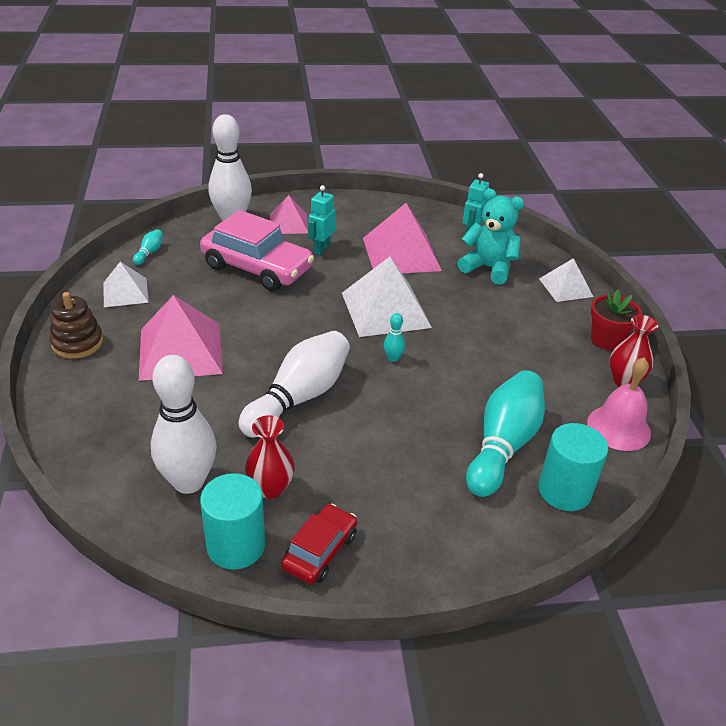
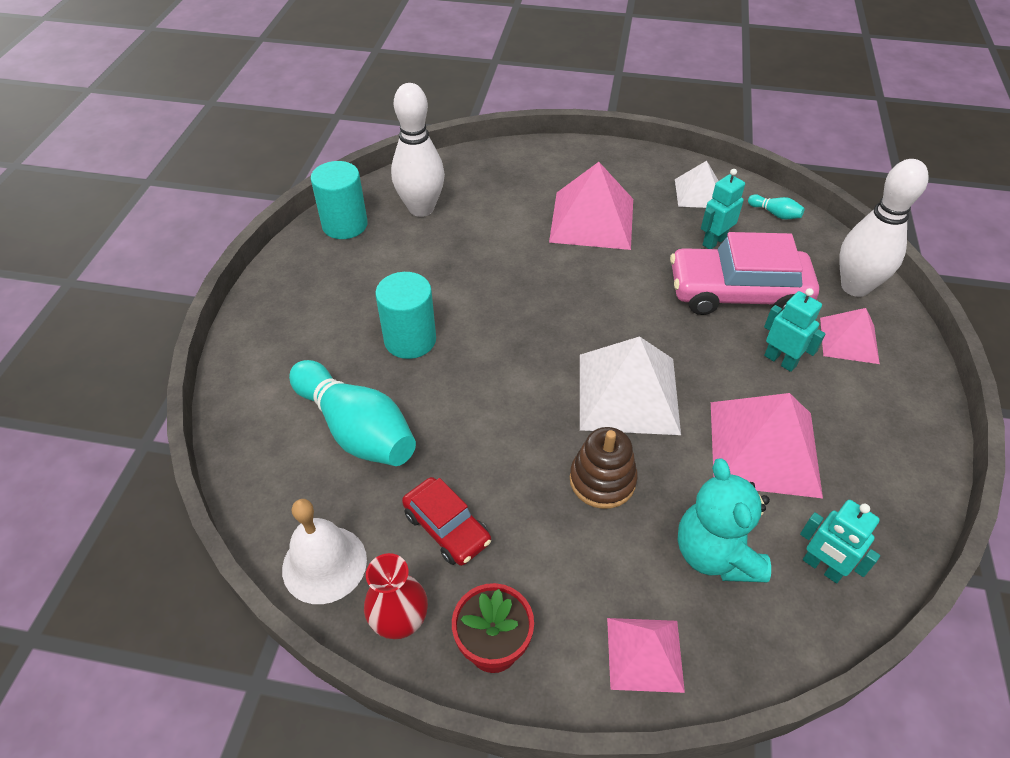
camera: 110 degrees right, 10 degrees up
brown stacking toy [50,292,103,359] -> brown stacking toy moved to [570,427,638,509]
pink car [200,210,314,291] -> pink car turned 45 degrees clockwise [670,232,819,315]
white bowling pin [239,331,350,438] -> none
red vase [245,415,295,499] -> none
red car [281,504,357,584] -> red car moved to [402,477,491,566]
turquoise bowling pin [384,313,405,362] -> none
turquoise teddy bear [458,188,524,285] -> turquoise teddy bear turned 120 degrees clockwise [677,458,771,582]
turquoise cylinder [538,423,608,511] -> turquoise cylinder moved to [375,272,436,359]
white pyramid [539,258,593,302] -> pink pyramid [607,618,685,693]
pink bell [587,358,651,451] -> white bell [282,499,367,604]
none -> turquoise robot [701,169,745,249]

